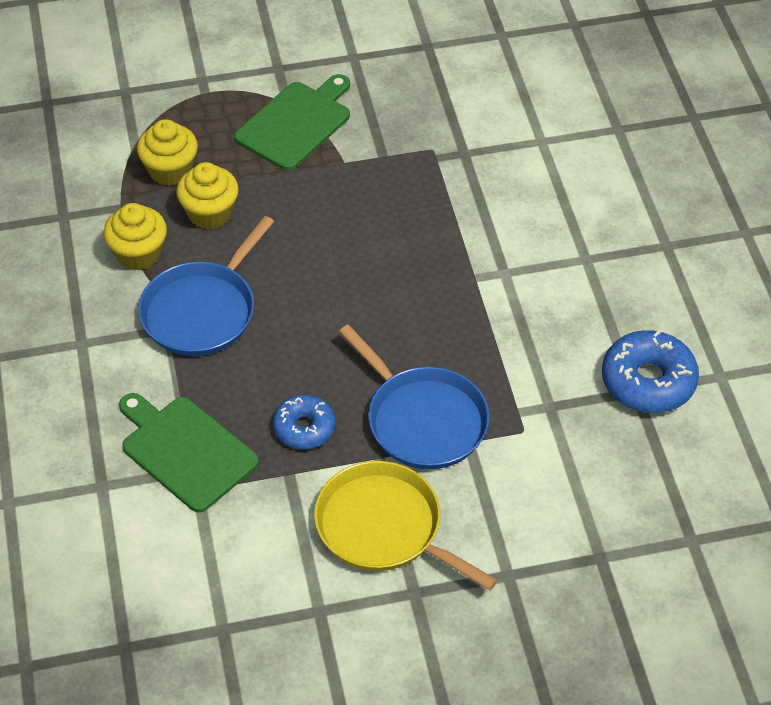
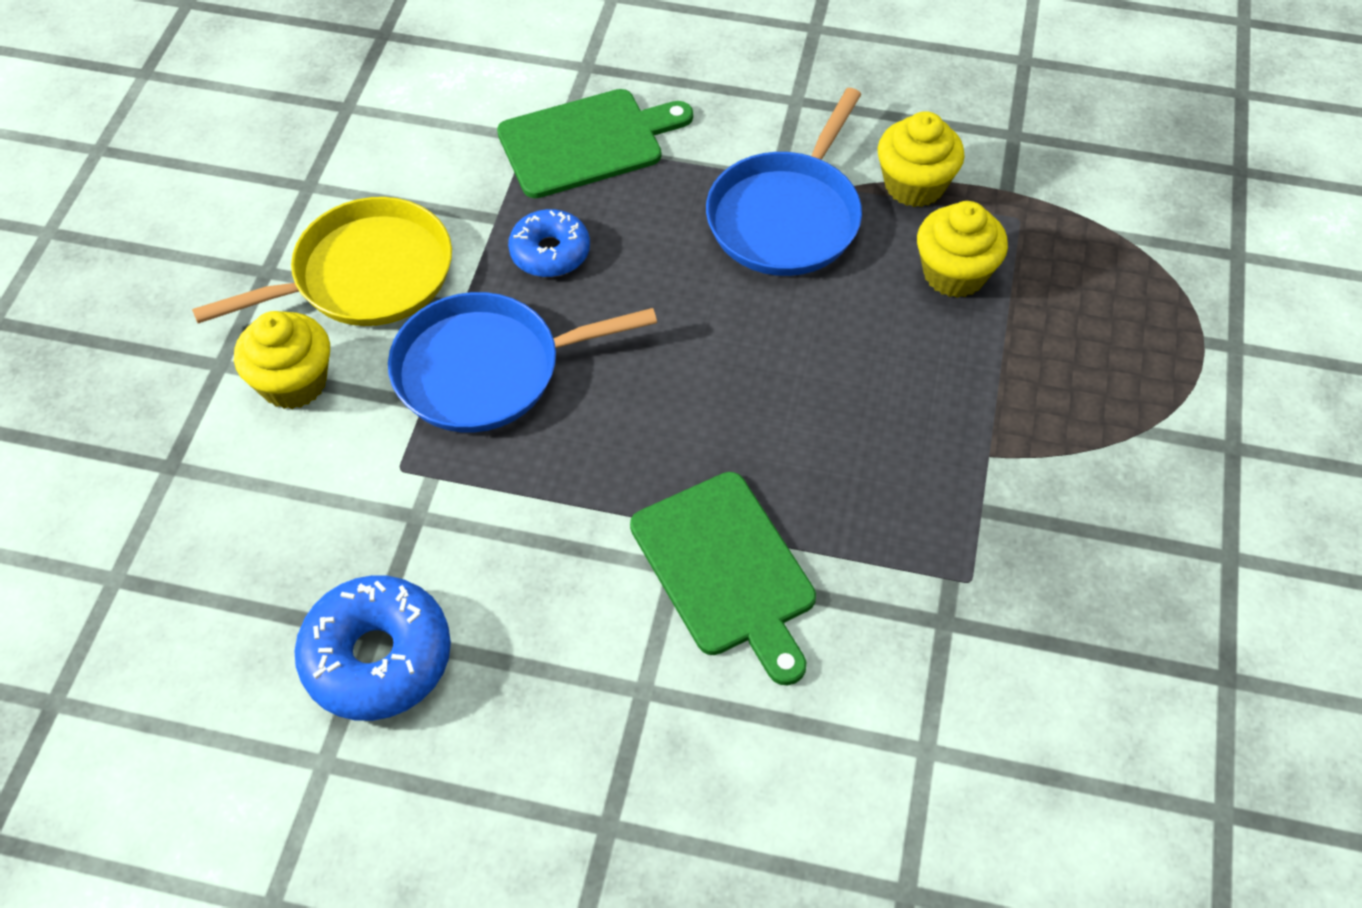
camera: 115 degrees right, 5 degrees up
yellow cupcake [137,119,198,186] -> yellow cupcake moved to [234,311,330,409]
blue pan [138,216,274,356] -> blue pan turned 120 degrees counterclockwise [706,88,862,276]
green cutting board [234,74,350,171] -> green cutting board moved to [630,472,816,685]

